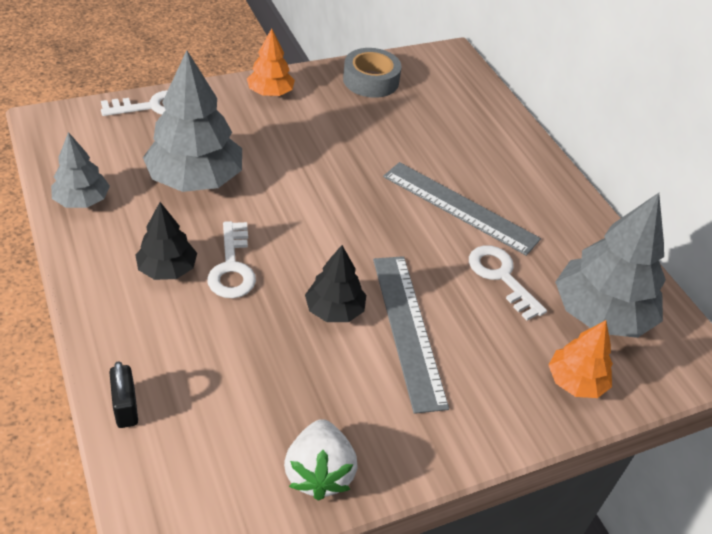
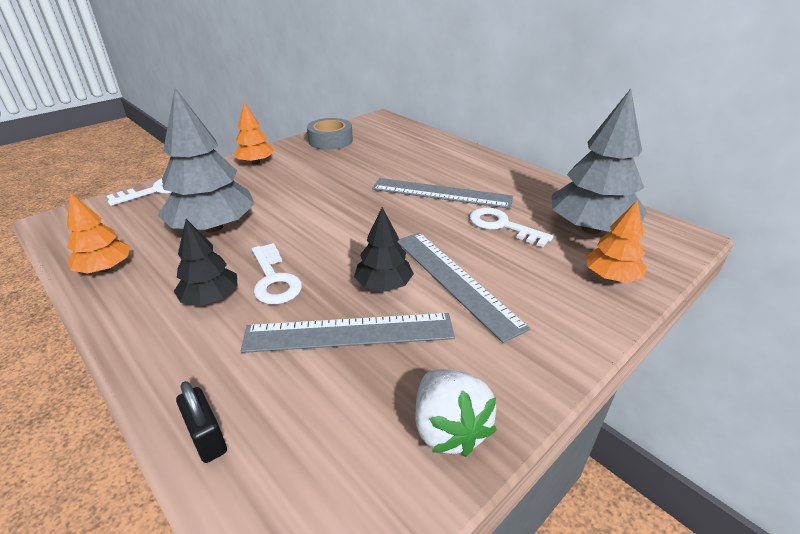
camera: 15 degrees left, 10 degrees down
grey tree [51,132,110,208] -> orange tree [67,192,131,274]
none -> grey ruler [241,313,455,353]

